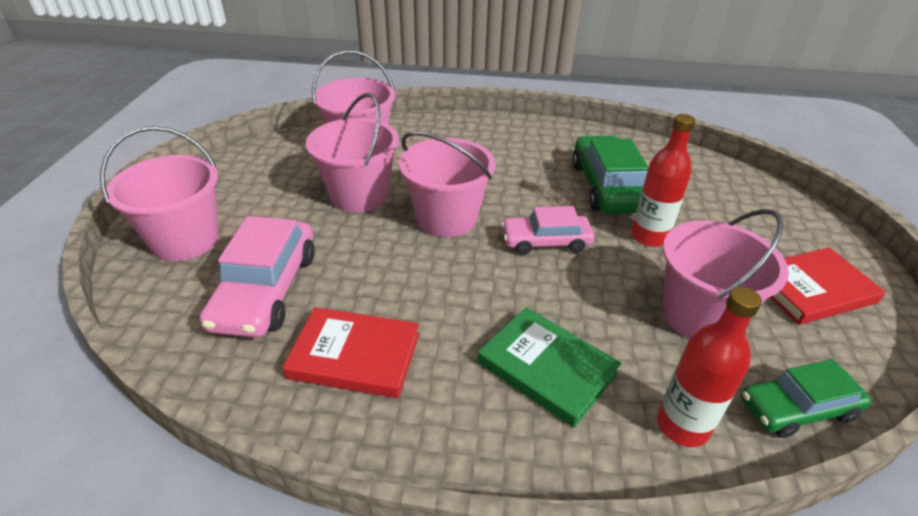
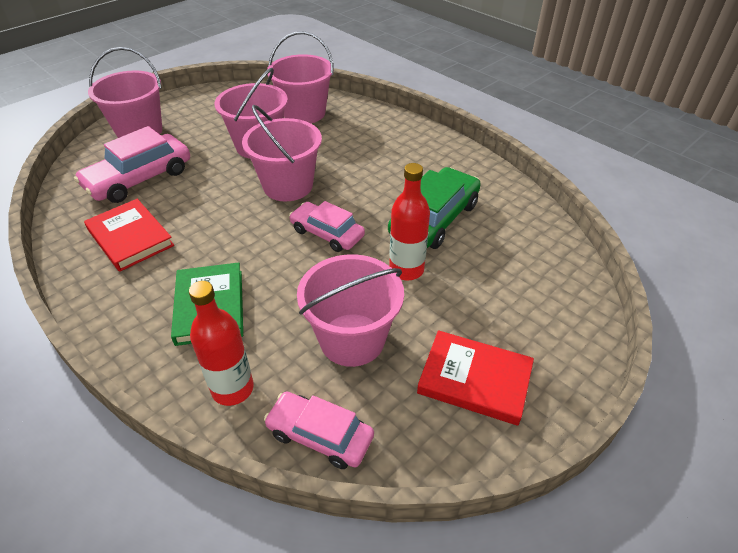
camera: 40 degrees right, 5 degrees up
green car [741,359,871,438] -> pink car [264,392,374,469]

